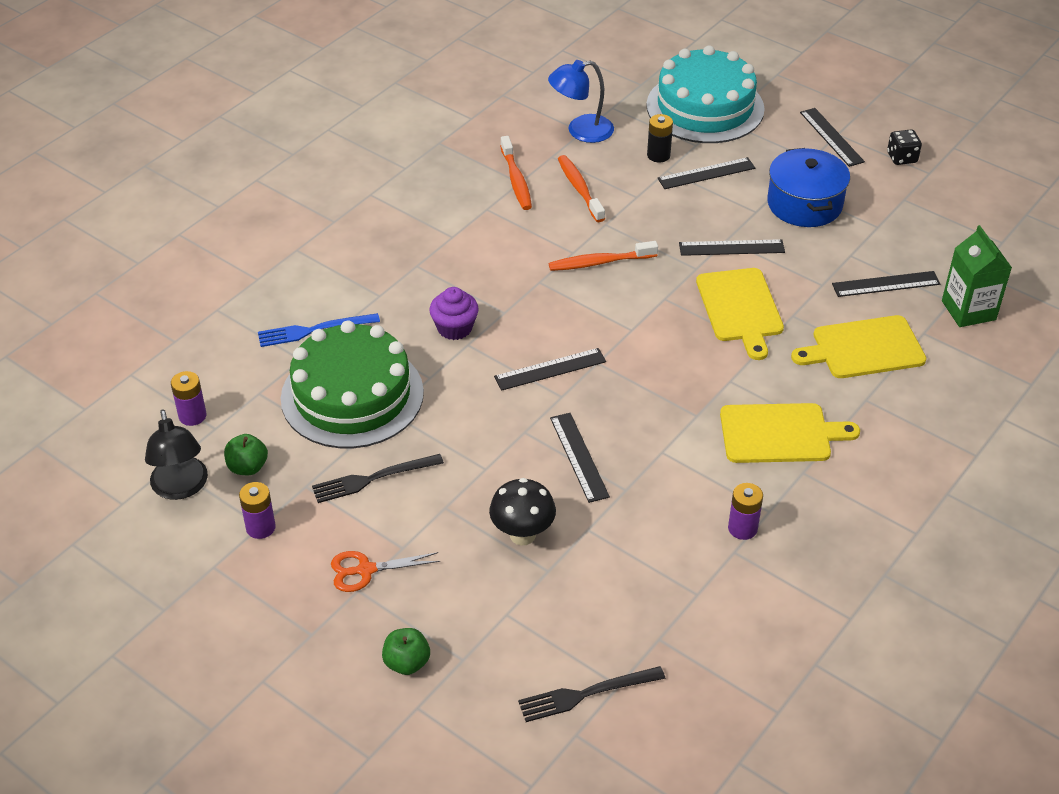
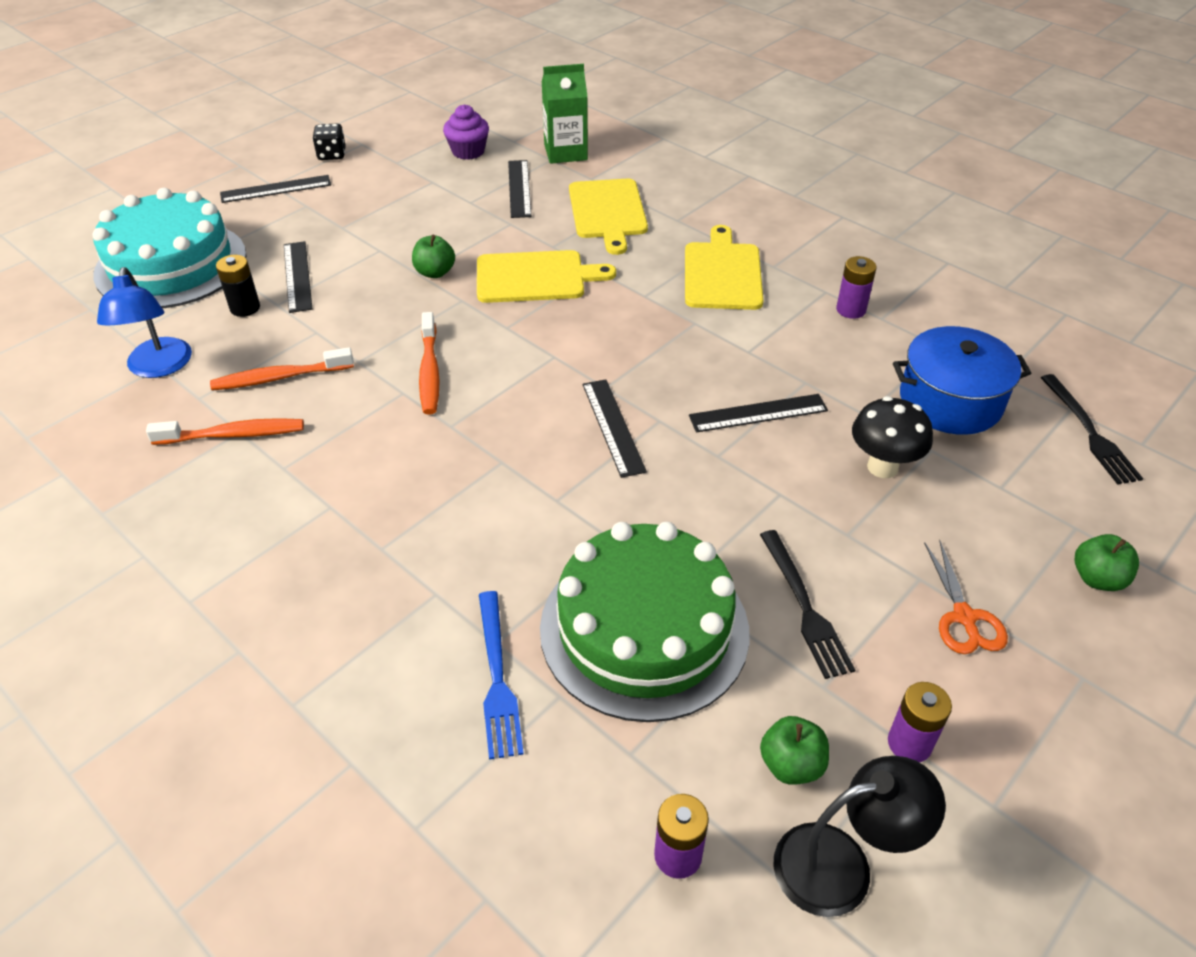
camera: 85 degrees left, 0 degrees up
purple cupcake [429,287,479,340] -> purple cupcake moved to [443,105,489,160]
black ruler [679,239,785,256] -> green apple [412,235,455,278]
blue pot [767,148,850,227] -> blue pot moved to [893,326,1031,435]

